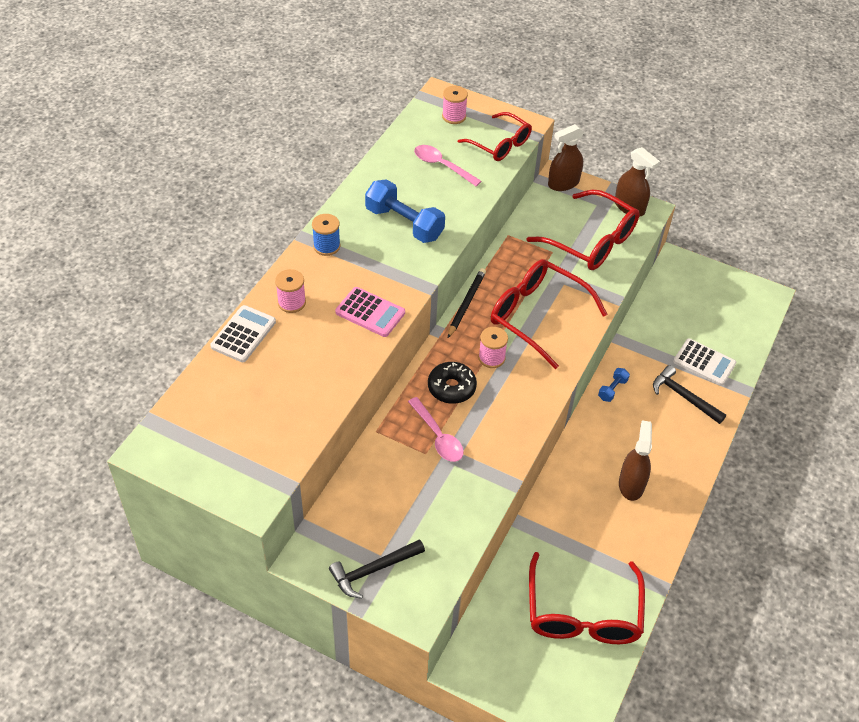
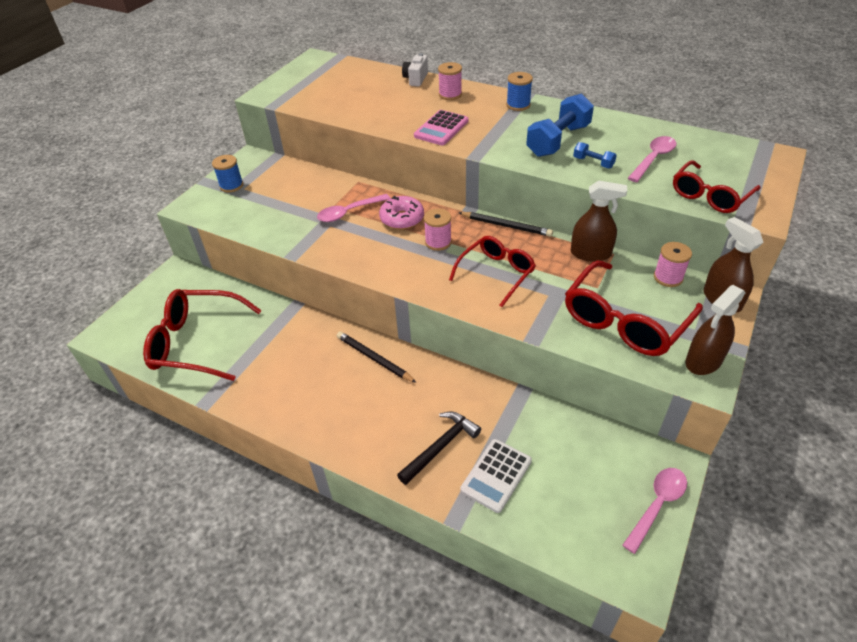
camera: 95 degrees right, 5 degrees down
white calculator [210,305,276,362] -> white camera [402,53,428,87]
black hammer [329,539,425,599] -> blue spool [212,155,243,192]
black donut [428,362,477,404] -> pink donut [379,196,424,229]
pink spool [442,86,468,124] -> pink spool moved to [654,242,692,287]
red glasses [491,259,607,369] -> red glasses [449,236,536,307], size x0.65
blue dumbbell [598,368,630,402] -> blue dumbbell moved to [573,142,617,168]
brown spray bottle [619,420,652,501] -> brown spray bottle moved to [571,180,627,262]
none -> black pencil [337,331,417,383]
none -> pink spoon [622,468,687,554]

